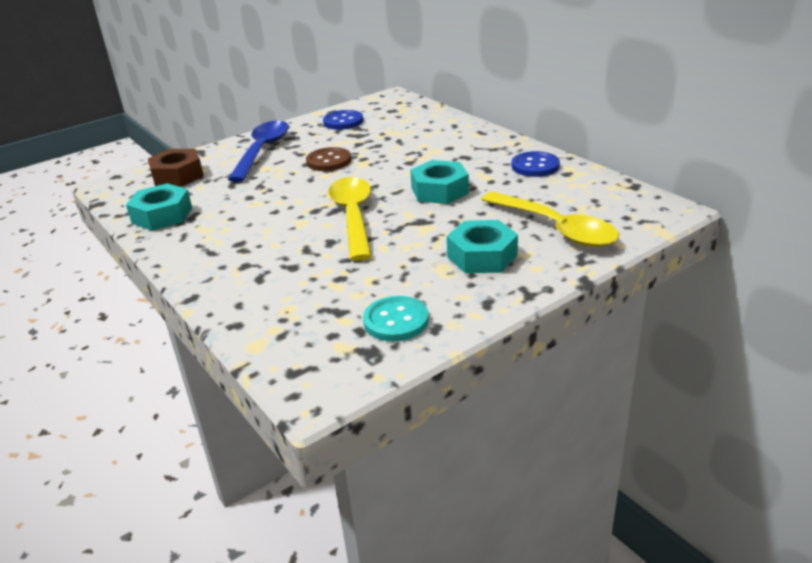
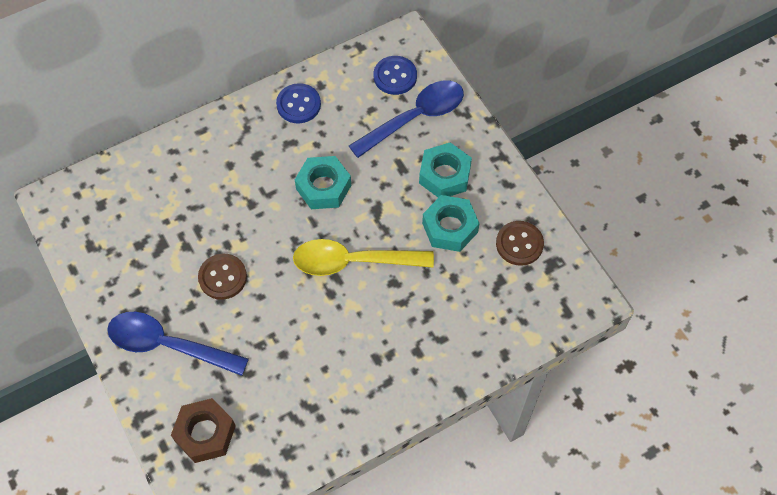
camera: 85 degrees left, 30 degrees up
turquoise nut [126,183,192,231] -> turquoise nut moved to [422,195,480,252]
blue button [323,110,363,130] -> blue button moved to [374,56,417,95]
turquoise button [363,296,429,342] -> brown button [496,221,544,266]
yellow spoon [481,192,619,247] -> blue spoon [349,80,464,158]

